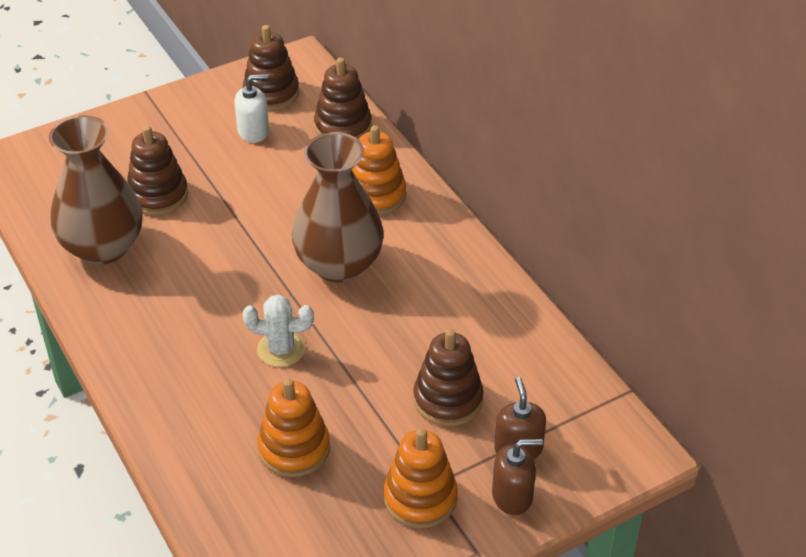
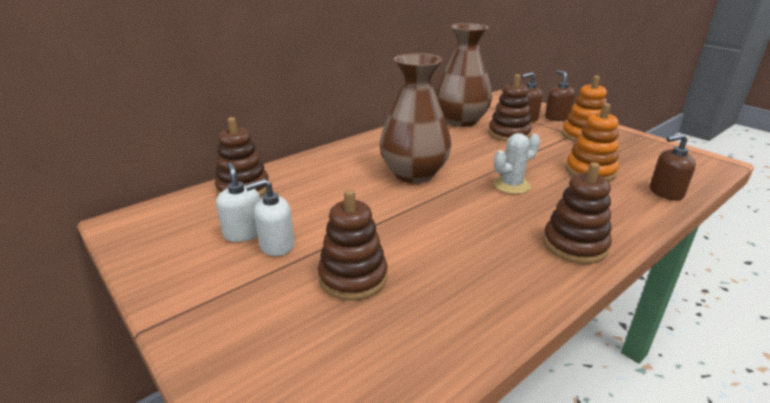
camera: 100 degrees left, 15 degrees down
brown vase [49,115,143,265] -> brown vase moved to [436,23,492,127]
brown stacking toy [243,25,299,111] -> brown stacking toy moved to [543,162,612,264]
white cactus [243,295,314,367] -> white cactus turned 60 degrees clockwise [493,133,540,194]
orange stacking toy [352,125,406,215] -> none
none -> white soap dispenser [245,179,294,256]
none -> brown soap dispenser [650,134,696,201]

